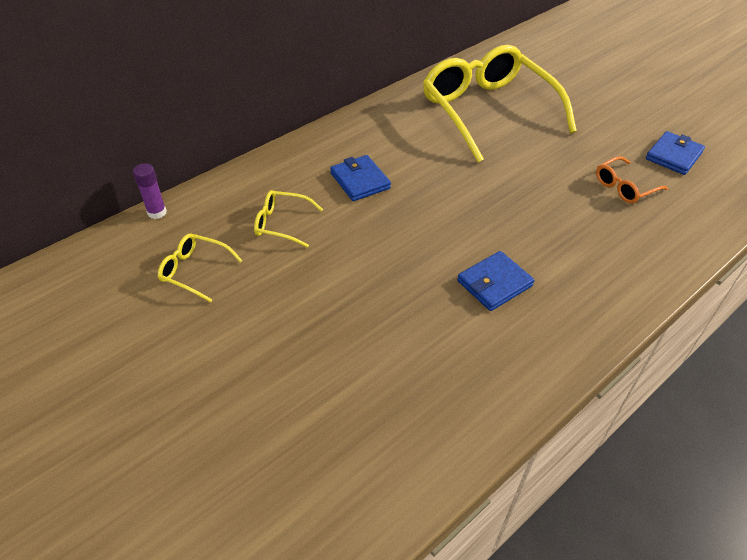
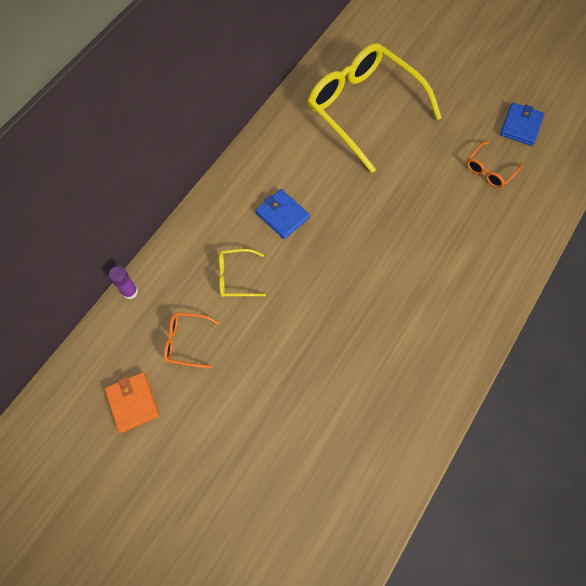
camera: 15 degrees left, 20 degrees up
yellow glasses [158,234,243,302] -> orange glasses [164,312,220,368]
blue wallet [457,251,535,311] -> none
none -> orange wallet [105,372,159,433]

